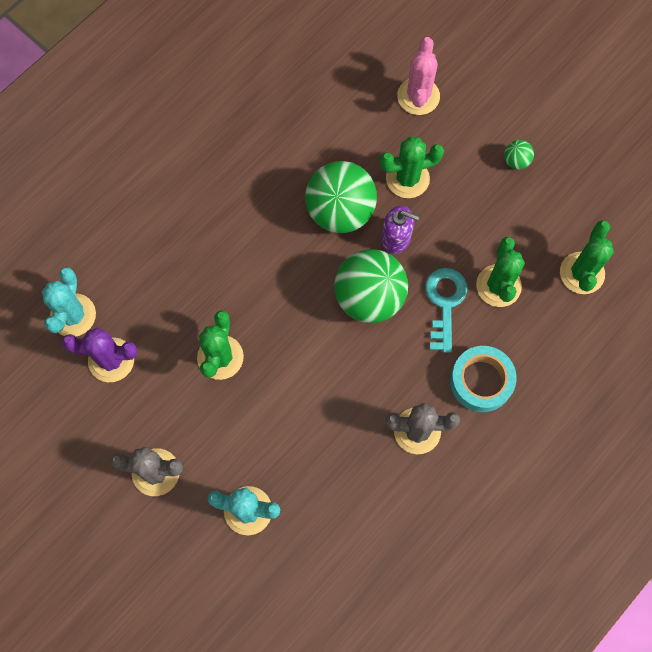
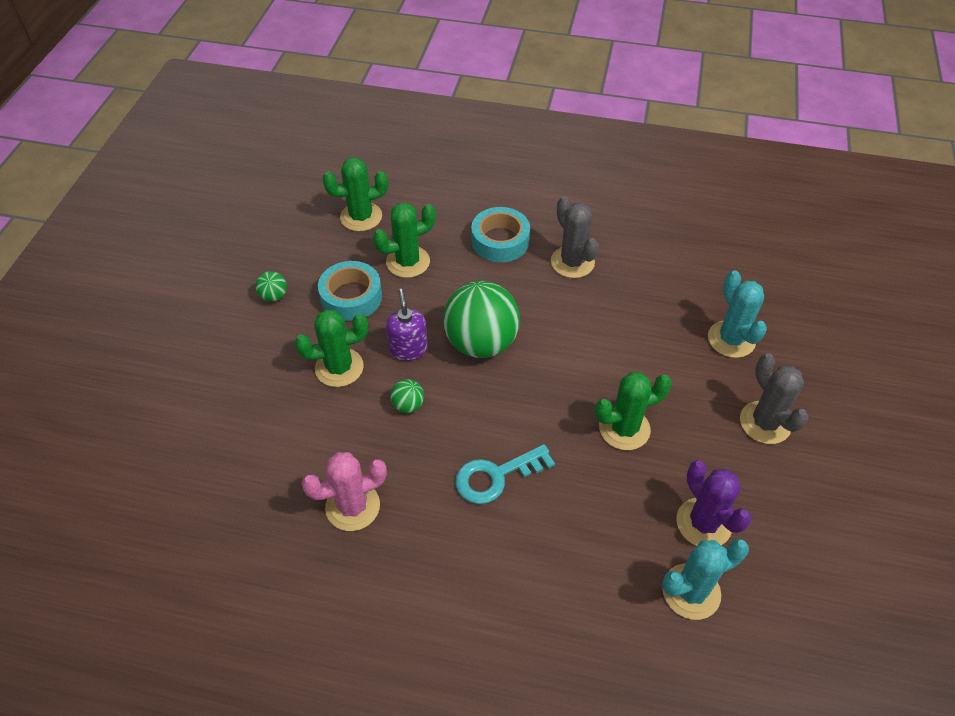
camera: 120 degrees left, 20 degrees down
green ball [305,161,377,233] -> green ball [390,379,424,413], size x0.42
green cactus [379,137,444,198] -> green cactus turned 60 degrees counterclockwise [295,309,368,387]
pink cactus [397,37,440,115] -> pink cactus moved to [302,452,387,531]
turquoise key [425,268,467,352] -> turquoise key moved to [455,444,555,504]
none -> turquoise tape [318,261,382,321]

